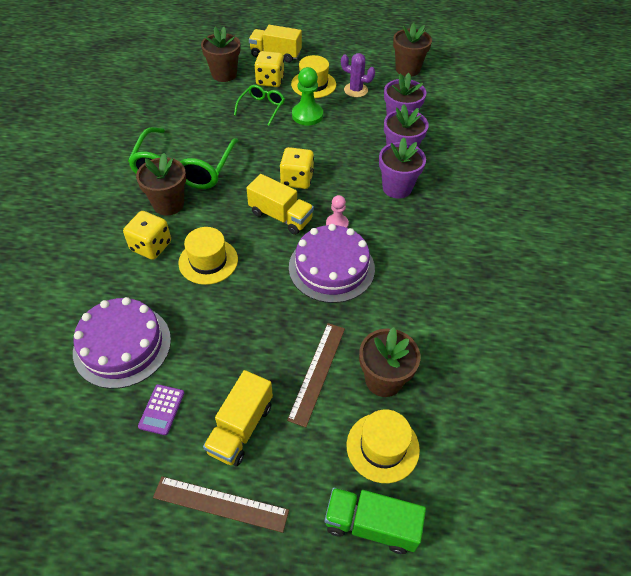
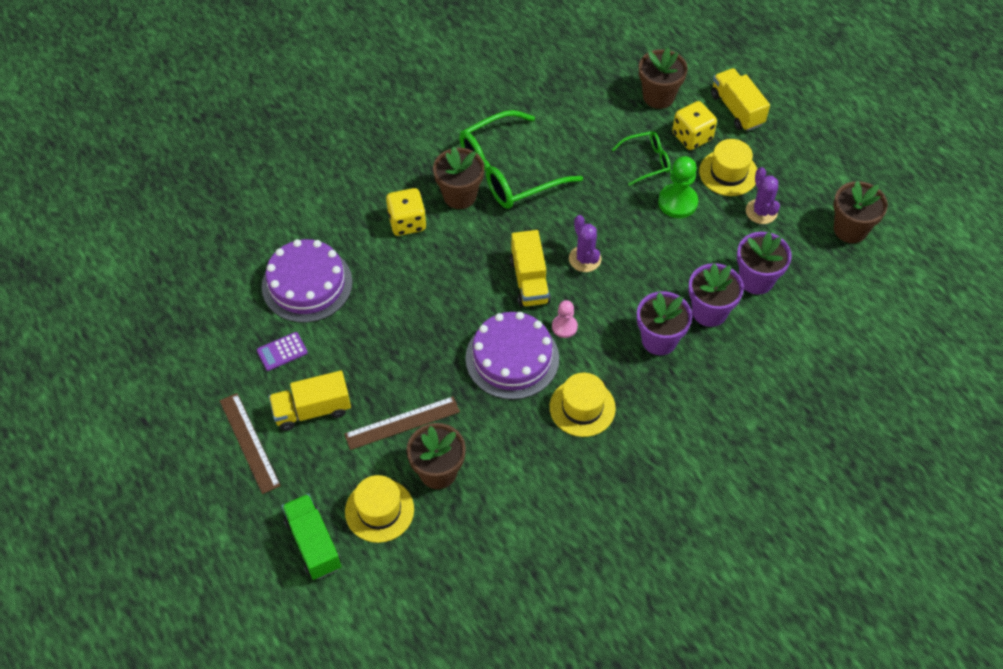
camera: 50 degrees right, 5 degrees up
yellow hat [178,227,238,285] -> yellow hat moved to [550,373,616,437]
yellow dice [280,147,314,189] -> purple cactus [569,215,601,272]

